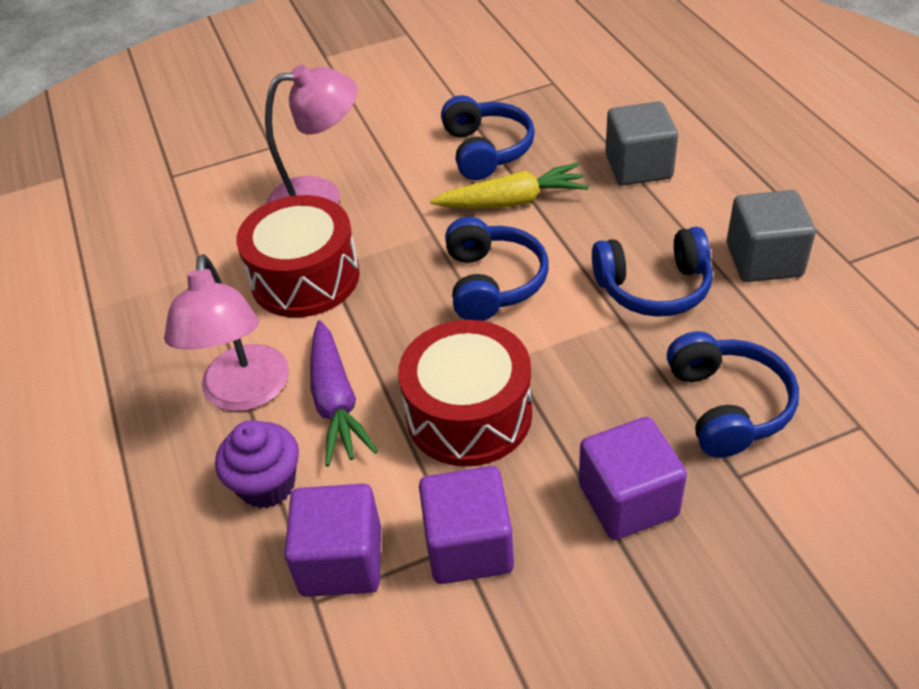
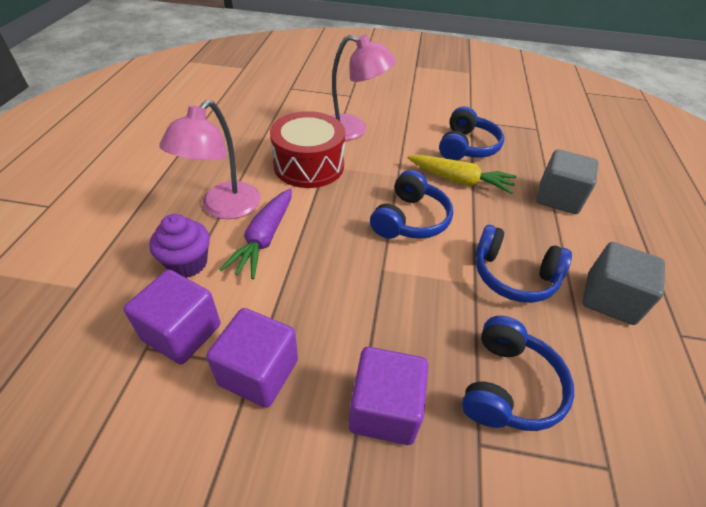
camera: 25 degrees right, 0 degrees up
red drum [398,320,532,466] -> none

